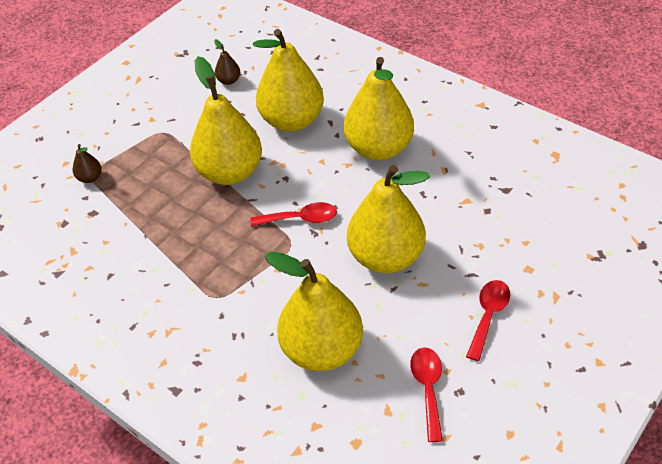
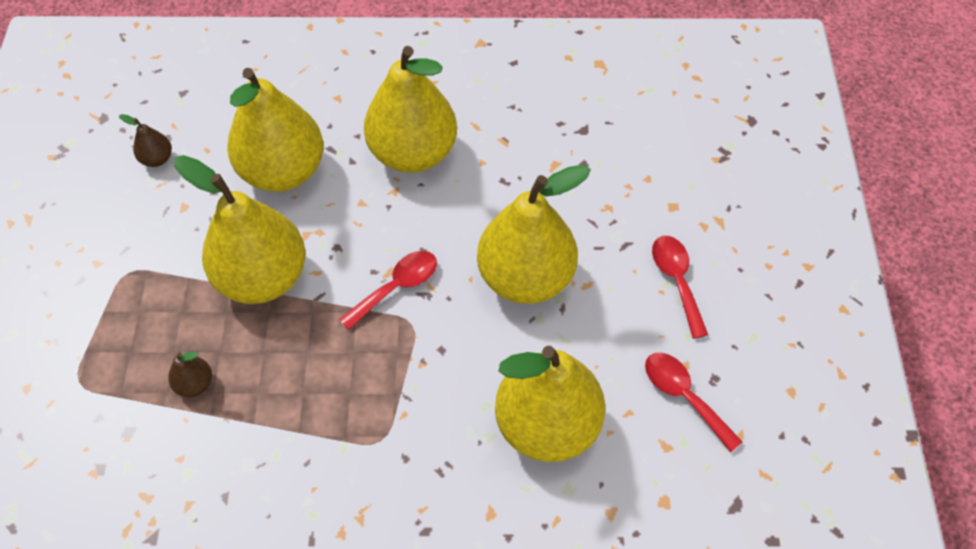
camera: 40 degrees left, 10 degrees up
brown pear [73,144,102,183] -> brown pear moved to [168,351,212,397]

